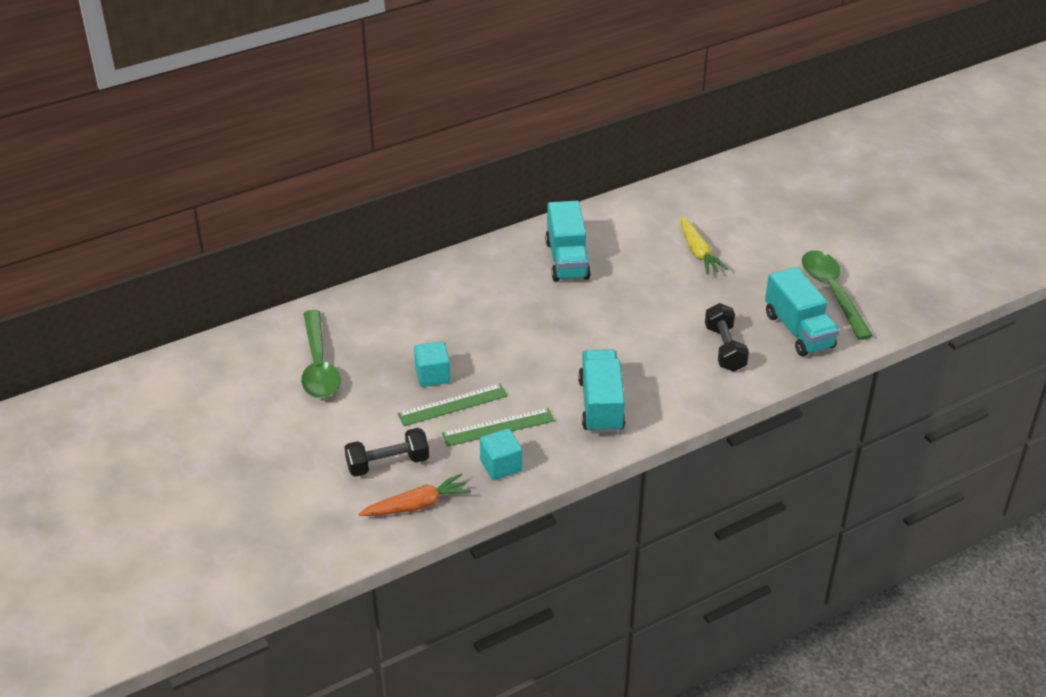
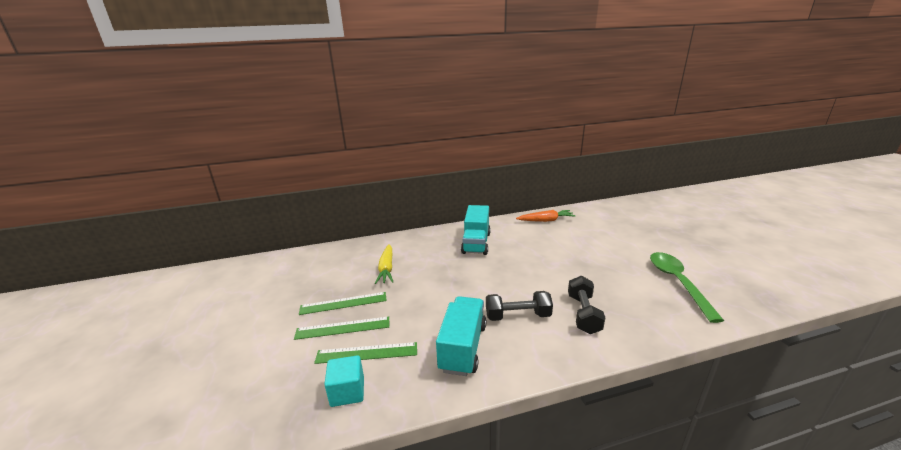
camera: 15 degrees right, 15 degrees down
green spoon [301,310,341,398] -> none
black dumbbell [345,428,429,477] -> black dumbbell moved to [486,291,553,321]
orange carrot [358,474,471,516] -> orange carrot moved to [516,210,575,222]
turquoise cube [414,341,451,387] -> green ruler [299,292,387,315]
yellow carrot [680,216,728,275] -> yellow carrot moved to [375,244,393,284]
turquoise truck [765,267,839,357] -> none

